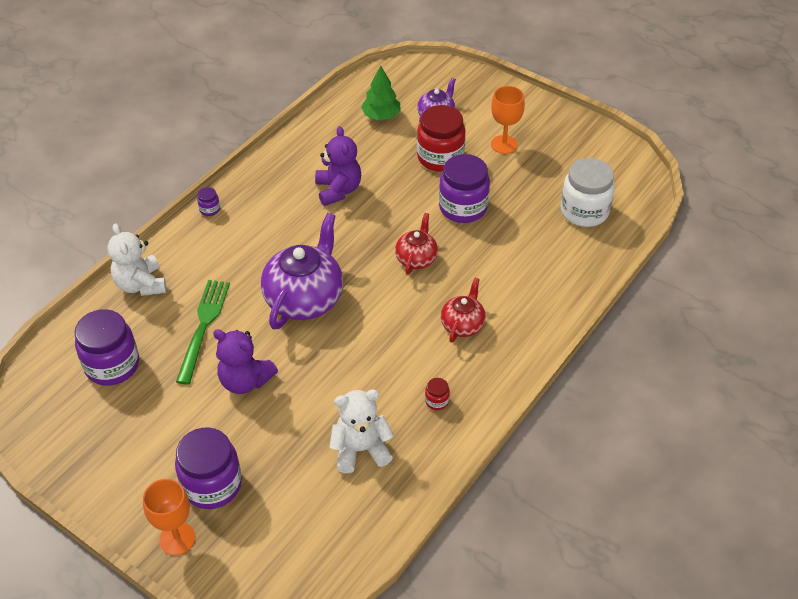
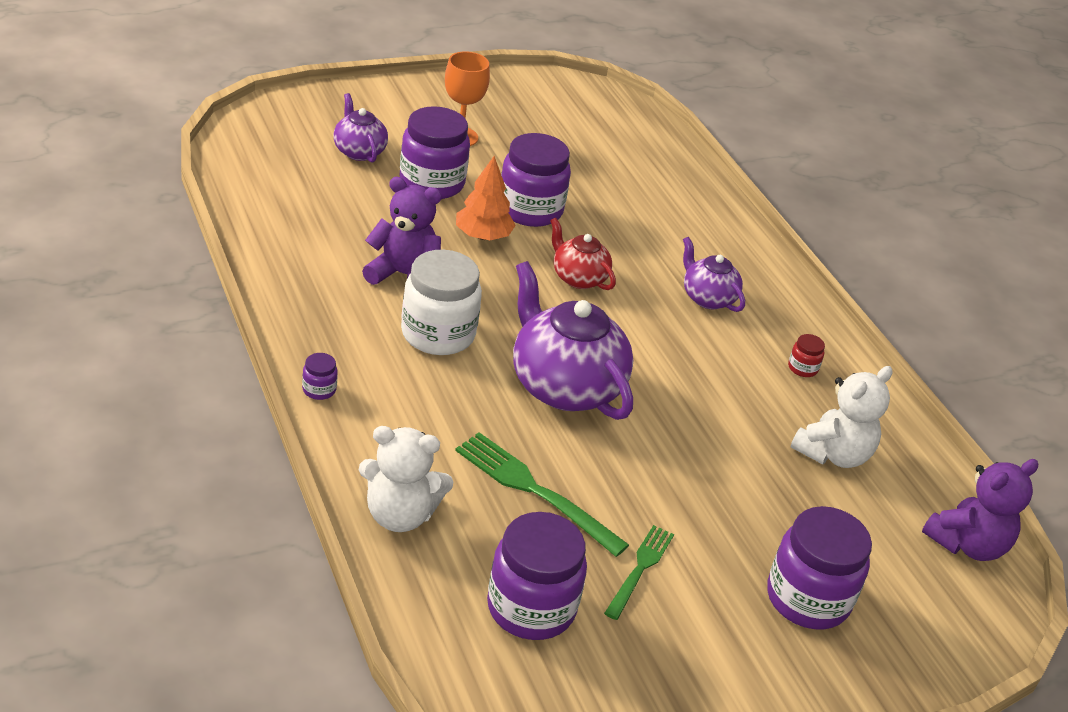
camera: 65 degrees left, 10 degrees down
orange goblet [143,479,195,555] -> none
purple teddy bear [213,329,278,394] -> purple teddy bear moved to [922,459,1038,561]
white teddy bear [329,389,394,473] -> white teddy bear turned 150 degrees counterclockwise [791,366,892,468]
green tree [361,65,400,120] -> none
red jar [417,105,465,172] -> purple jar [400,106,470,199]
red teapot [441,278,486,343] -> purple teapot [683,237,745,312]
white jar [561,158,615,227] -> white jar moved to [401,250,482,355]
none -> orange tree [456,156,516,240]
none -> green fork [604,525,674,620]

